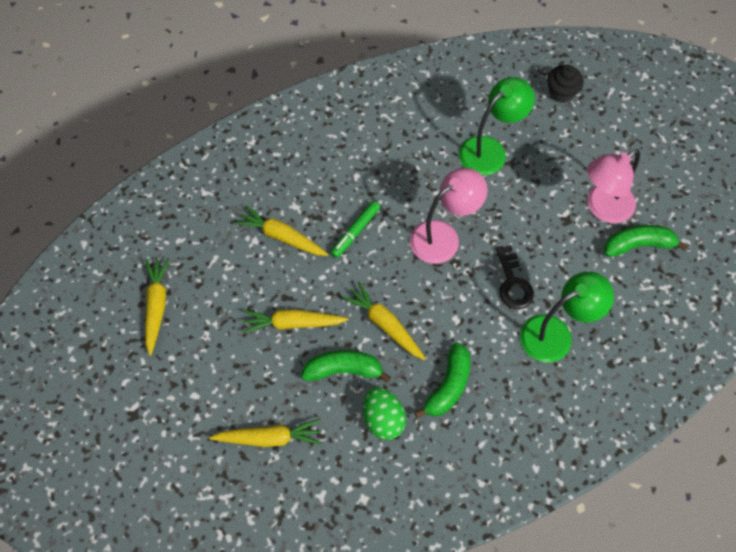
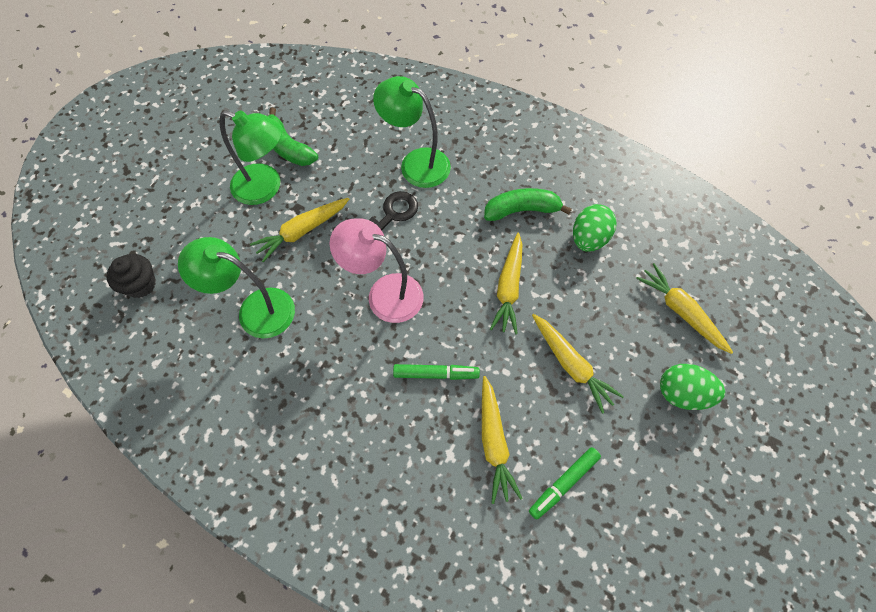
camera: 125 degrees left, 0 degrees up
yellow carrot [145,258,170,356] -> yellow carrot moved to [250,198,349,262]
green banana [301,350,391,383] -> none
pink lamp [587,149,640,223] -> green lamp [219,110,283,205]
none -> green marker [529,447,601,520]
none -> green egg [660,364,725,410]

